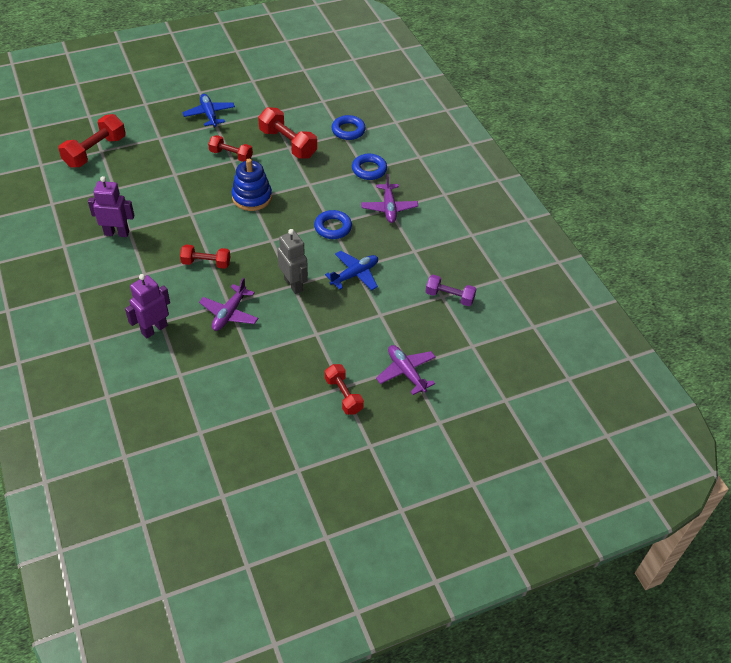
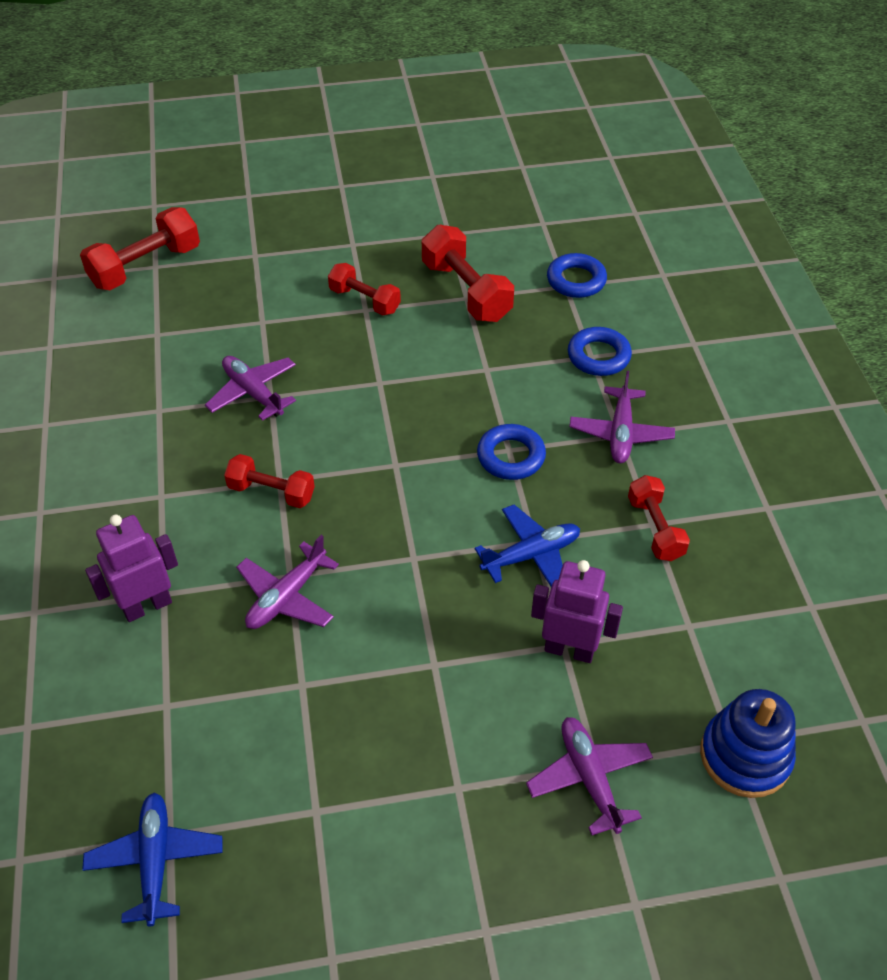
camera: 15 degrees right, 0 degrees up
purple robot [88,176,135,237] -> purple robot moved to [531,560,623,663]
blue plane [182,94,235,128] -> blue plane moved to [82,793,223,926]
blue stacking toy [232,159,272,211] -> blue stacking toy moved to [700,689,796,798]
grey robot [277,229,308,294] -> none
red dumbbell [325,364,364,415] -> red dumbbell moved to [628,475,690,561]
purple dumbbell [425,275,476,306] -> none
none -> purple plane [205,356,296,421]

